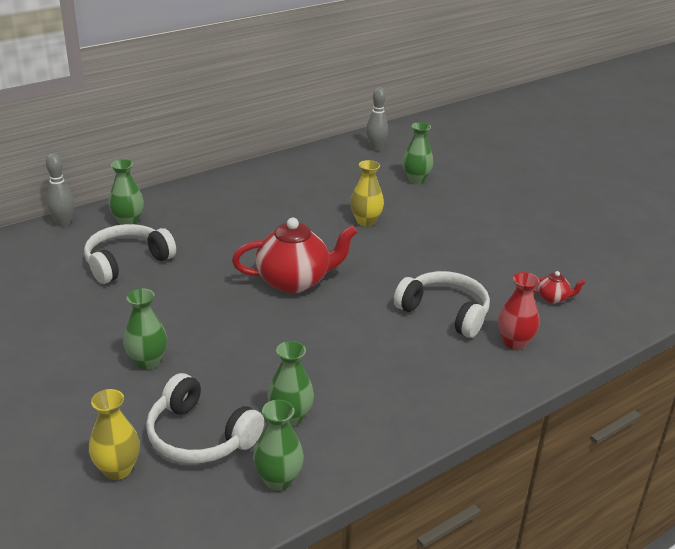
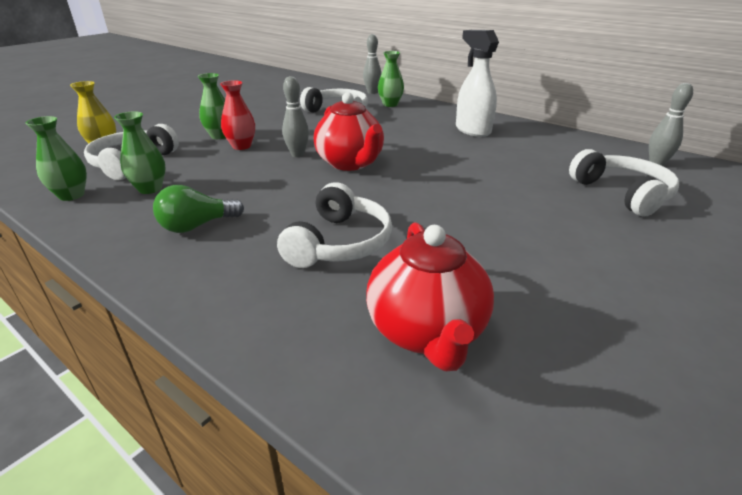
camera: 75 degrees right, 0 degrees up
yellow vase [350,160,384,226] -> none
green vase [402,122,433,184] -> white headphones [569,149,679,216]
red vase [498,272,540,350] -> red vase moved to [220,80,255,150]
red teapot [533,271,586,304] -> red teapot [366,222,494,371], size x2.28
none -> green light bulb [153,185,244,233]
none -> grey bowling pin [282,76,309,157]
none -> white spray bottle [456,30,499,137]

